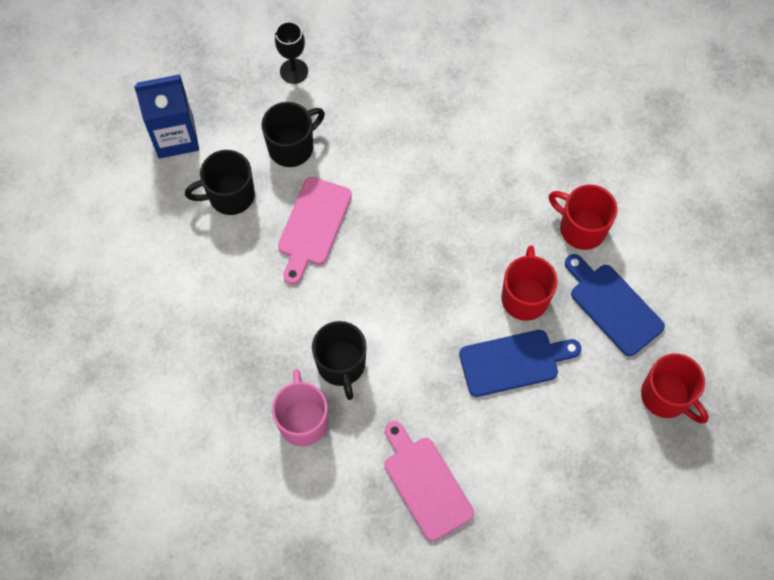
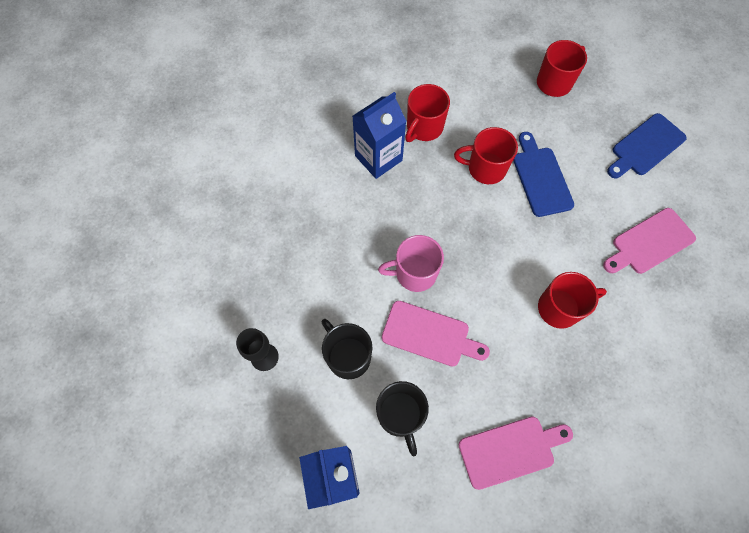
camera: 90 degrees left, 0 degrees up
pink mug [272,369,328,446] -> pink mug moved to [378,235,444,292]
black mug [312,321,367,400] -> red mug [538,272,607,329]
blue cutting board [565,254,665,356] -> blue cutting board moved to [607,113,687,178]
none -> blue carton [352,92,406,179]
none -> pink cutting board [459,416,573,490]

